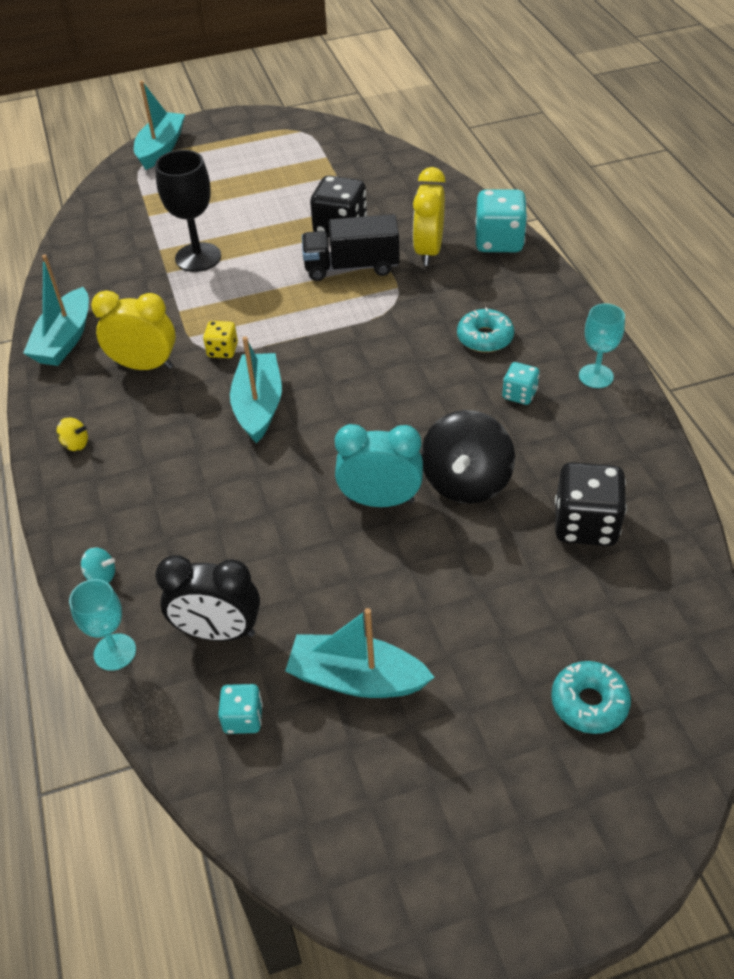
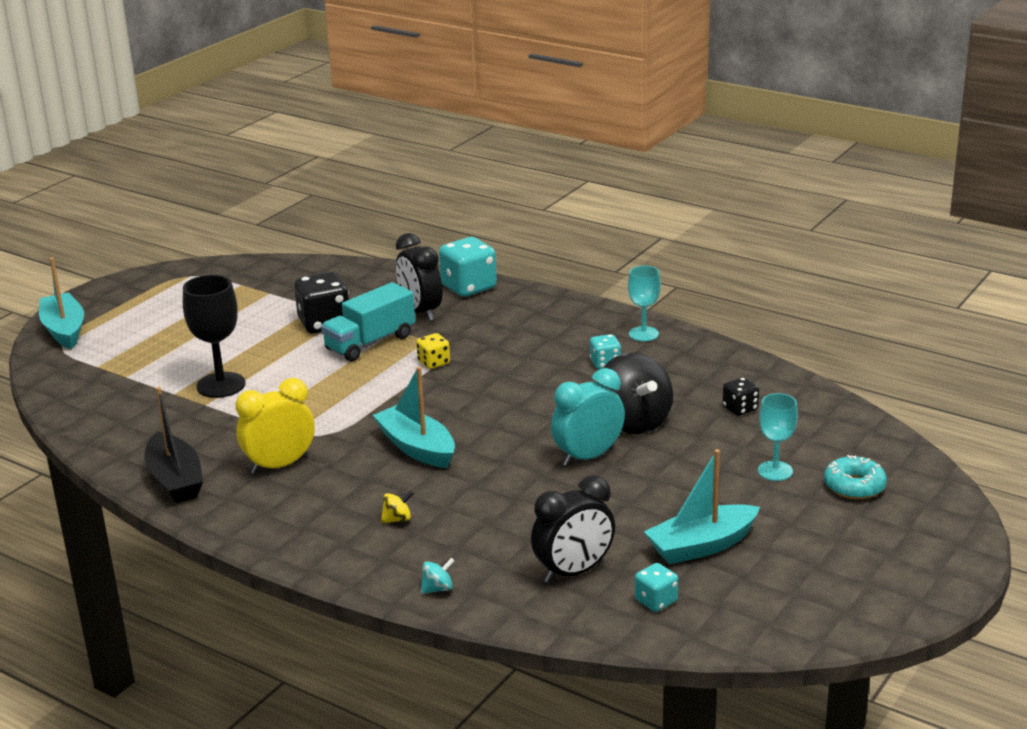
camera: 40 degrees left, 20 degrees down
turquoise boat [23,254,89,366] -> black boat [144,387,203,503]
yellow spinning top [56,417,88,451] -> yellow spinning top moved to [381,491,414,524]
turquoise goblet [69,579,136,671] -> turquoise goblet moved to [758,393,798,481]
yellow dice [203,321,238,358] -> yellow dice moved to [416,333,450,369]
black truck [302,214,400,281] -> turquoise truck [321,282,415,361]
yellow clock [413,167,445,266] -> black clock [396,233,442,321]
turquoise donut [457,307,514,352] -> none
black dice [555,462,627,546] -> black dice [722,377,759,416], size x0.54

